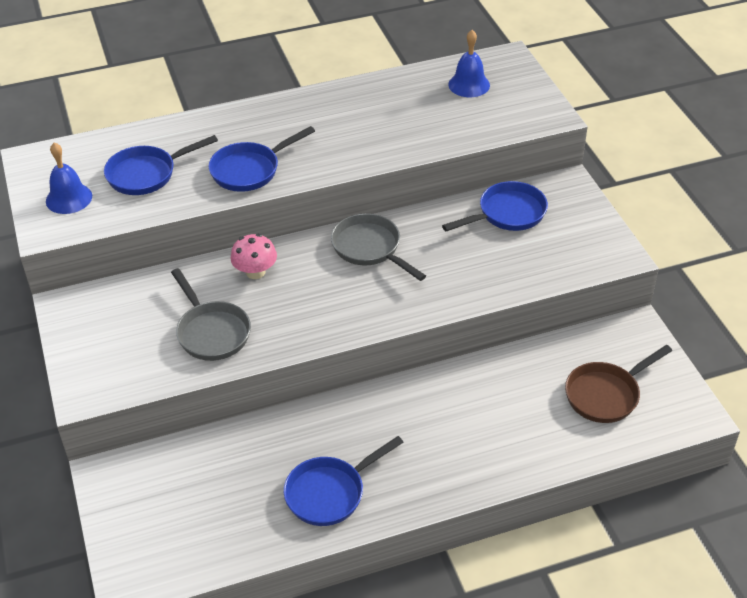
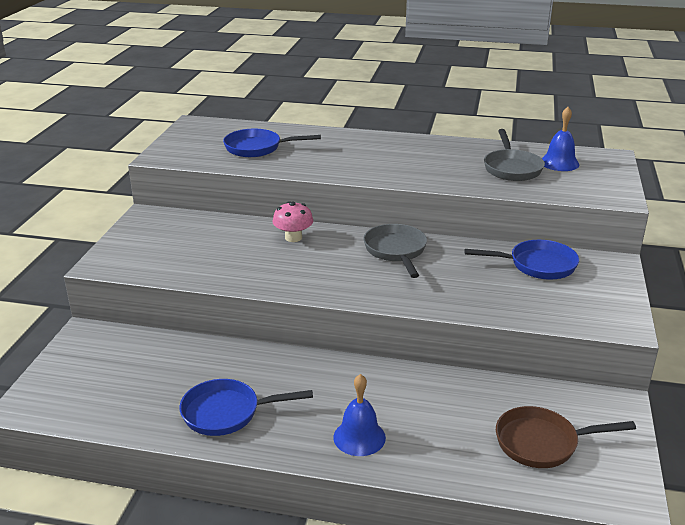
camera: 30 degrees right, 15 degrees down
blue bell [46,142,92,214] -> blue bell moved to [333,374,386,456]
grey pan [171,268,251,361] -> grey pan moved to [484,129,545,181]
blue pan [209,126,315,192] -> none

